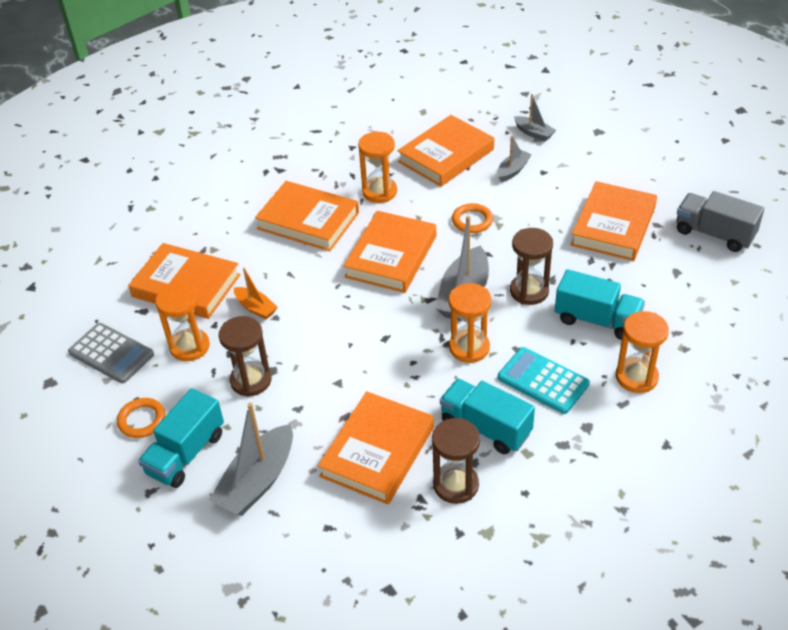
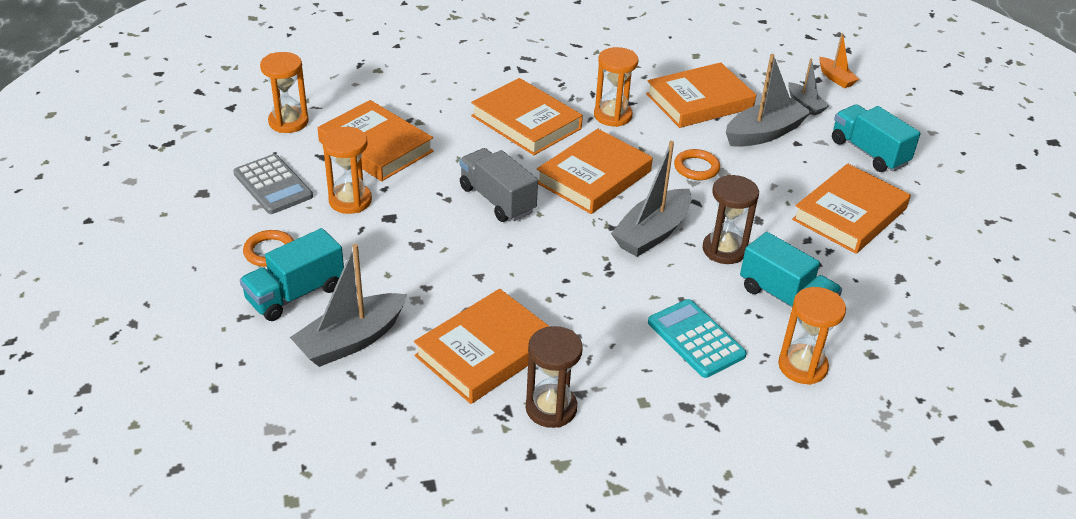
camera: 15 degrees right, 5 degrees down
brown hourglass [219,316,271,397] -> none
orange boat [234,268,278,319] -> orange boat moved to [819,33,859,88]
turquoise truck [440,378,535,454] -> turquoise truck moved to [832,104,921,172]
orange hourglass [449,283,491,363] -> orange hourglass moved to [260,52,309,133]
grey boat [497,136,532,182] -> grey boat [726,54,811,147], size x1.81
grey truck [676,191,764,252] -> grey truck moved to [459,148,538,222]

